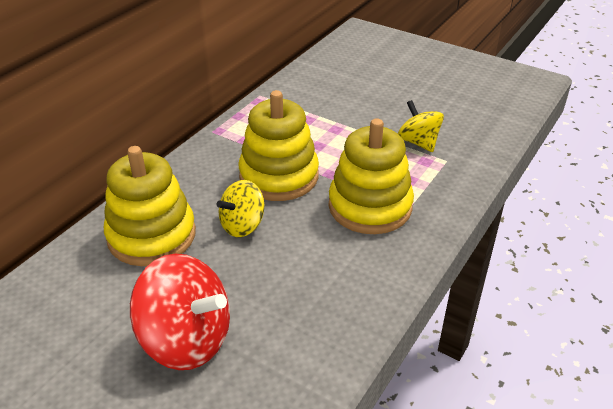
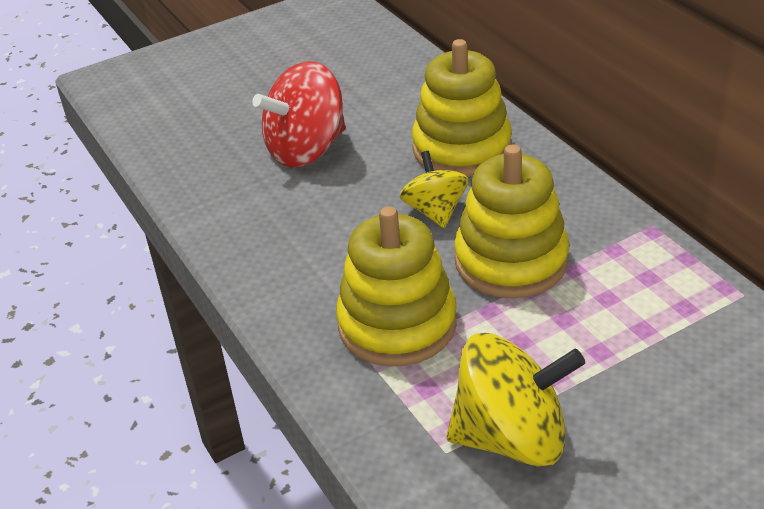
camera: 120 degrees right, 0 degrees up
yellow spinning top [398,100,444,152] -> yellow spinning top [447,333,585,467], size x1.64

